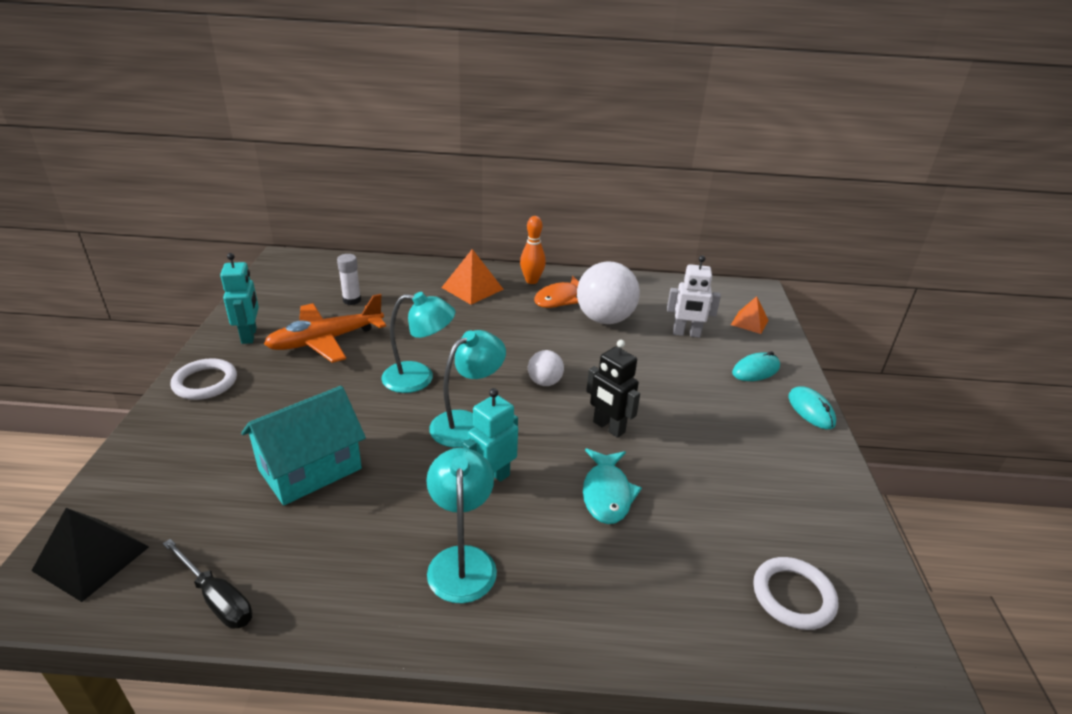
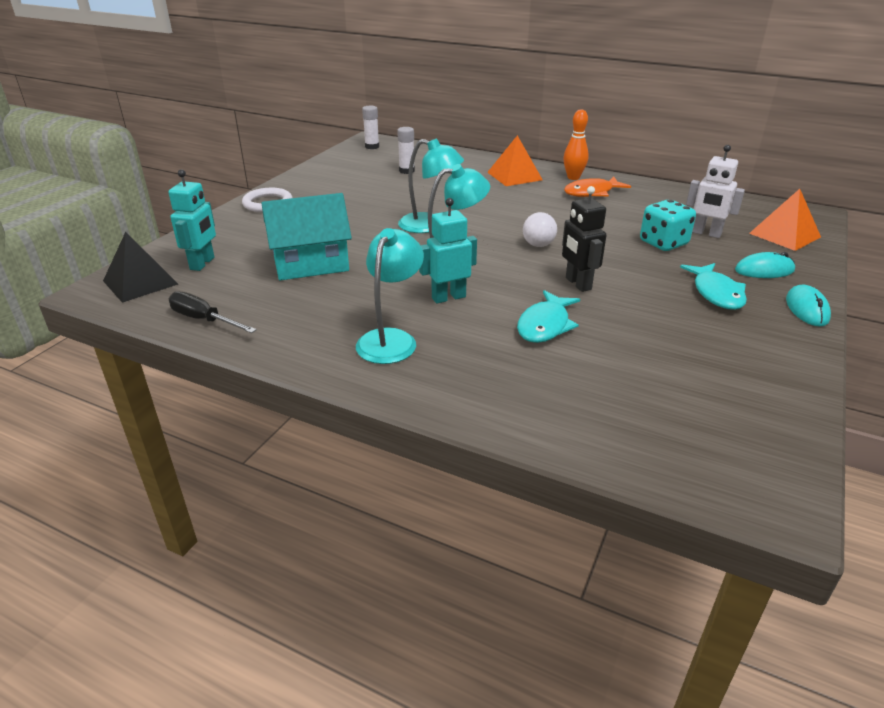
camera: 25 degrees right, 0 degrees up
black screwdriver [163,539,253,629] -> black screwdriver turned 150 degrees clockwise [169,291,257,333]
turquoise robot [220,253,259,344] -> turquoise robot moved to [168,169,216,271]
orange plane [264,294,386,363] -> none
white ball [577,261,640,324] -> none
orange pyramid [731,296,768,334] -> orange pyramid [749,189,821,251], size x1.51
white ring [753,557,838,630] -> none
none -> white glue stick [362,106,379,149]
none -> turquoise dice [640,199,696,251]
none -> turquoise fish [680,263,747,310]

